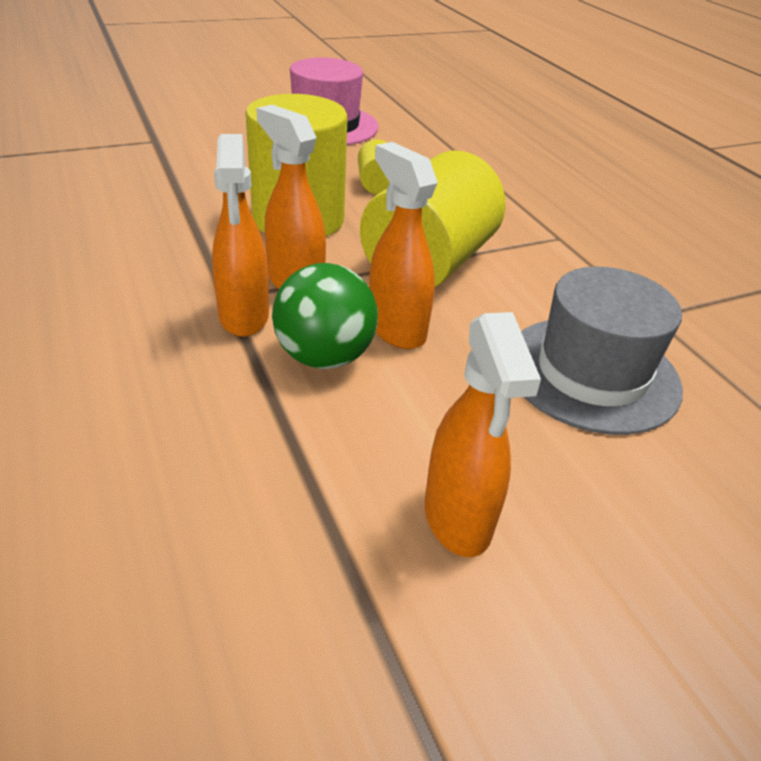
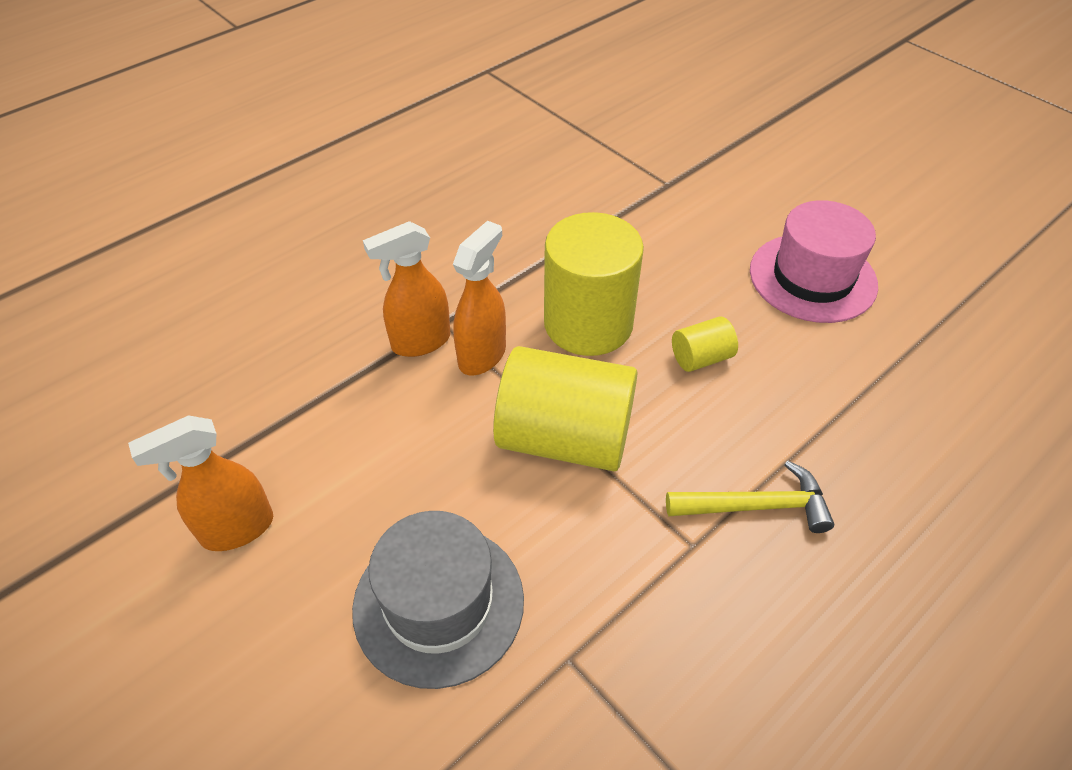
camera: 75 degrees right, 10 degrees up
green ball [272,263,378,369] -> none
orange spray bottle [369,142,438,349] -> none
none -> yellow hammer [666,461,834,533]

